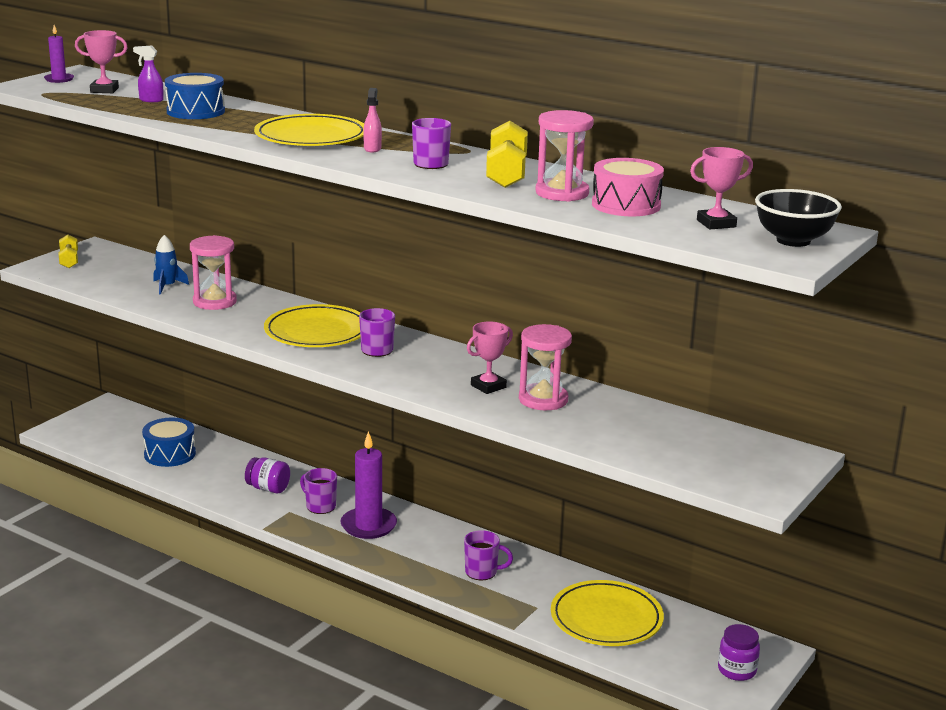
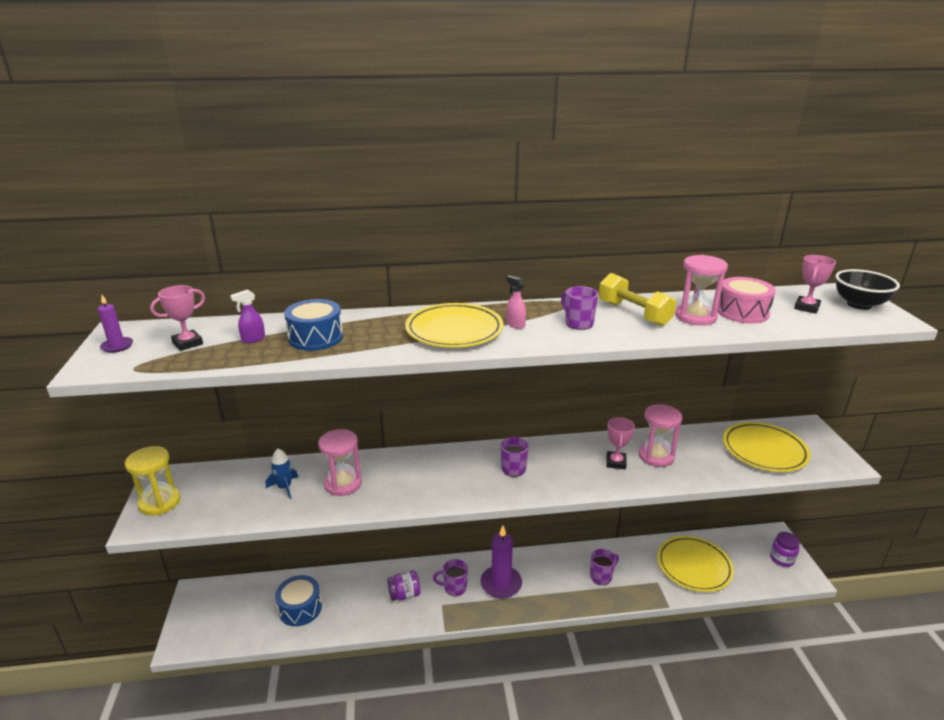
camera: 40 degrees left, 5 degrees up
yellow dumbbell [58,235,78,268] -> yellow hourglass [125,446,180,516]
yellow plate [264,304,361,347] -> yellow plate moved to [723,422,810,472]

